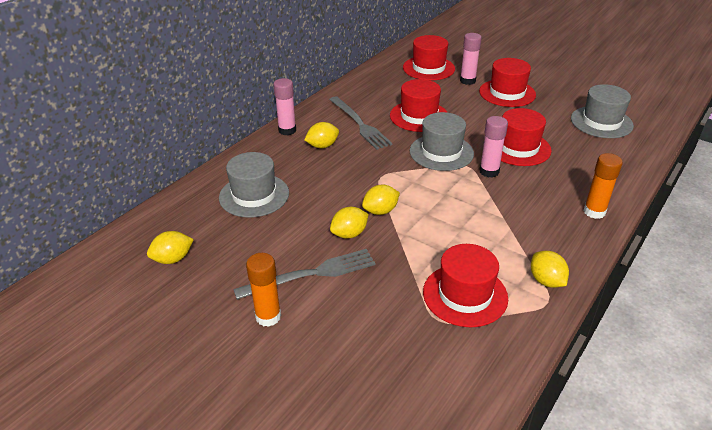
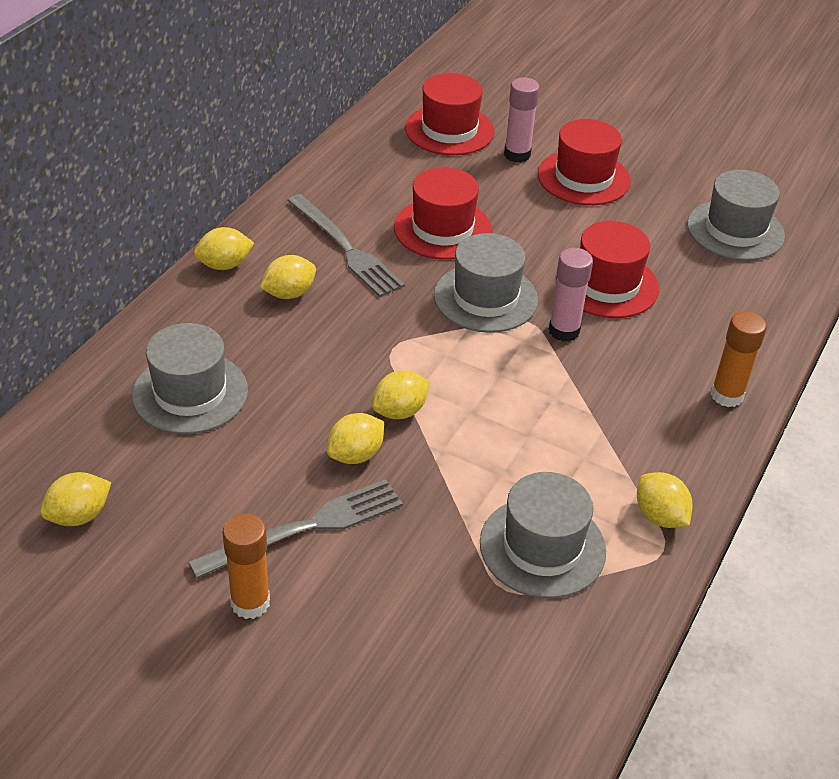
camera: 10 degrees left, 5 degrees up
pink glue stick [273,78,296,136] -> yellow lemon [194,227,254,270]
red hat [423,244,508,327] -> grey hat [480,472,606,598]

